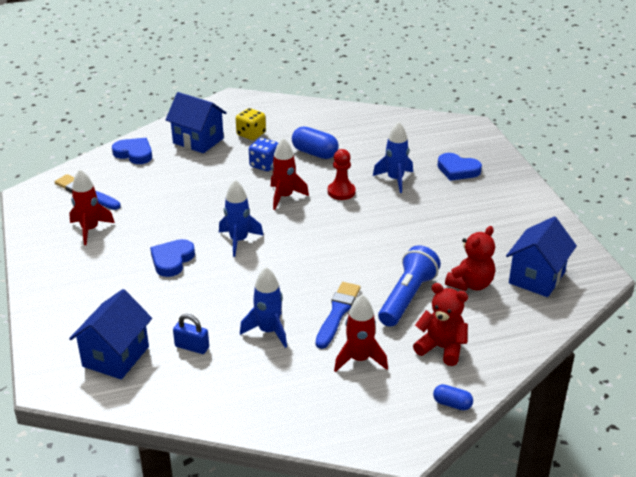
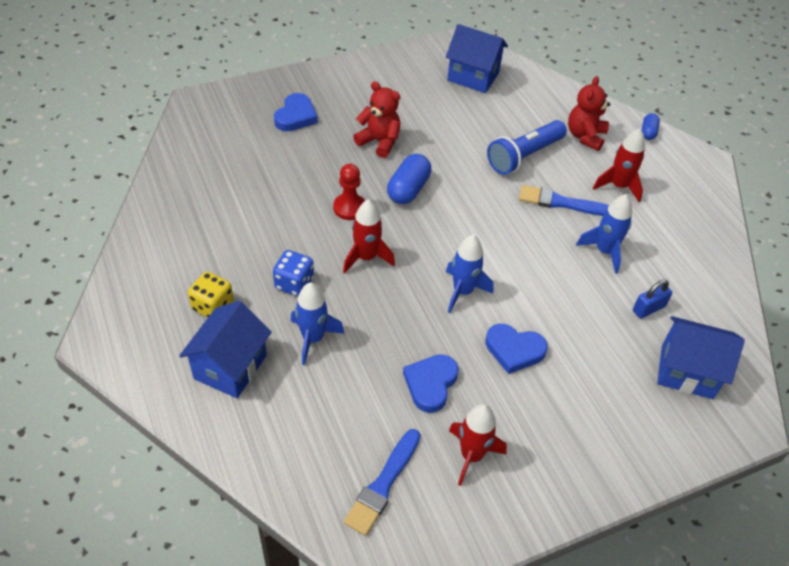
camera: 100 degrees left, 15 degrees up
blue heart [112,138,152,164] -> blue heart moved to [403,354,459,413]
blue padlock [173,314,209,354] -> blue padlock turned 45 degrees clockwise [633,280,672,319]
blue capsule [292,127,339,159] -> blue capsule moved to [387,154,431,204]
blue rocket [373,122,413,193] -> blue rocket moved to [291,283,345,365]
blue flashlight [378,245,441,327] -> blue flashlight turned 60 degrees counterclockwise [487,120,567,175]
red teddy bear [445,226,495,291] -> red teddy bear moved to [353,81,401,158]

